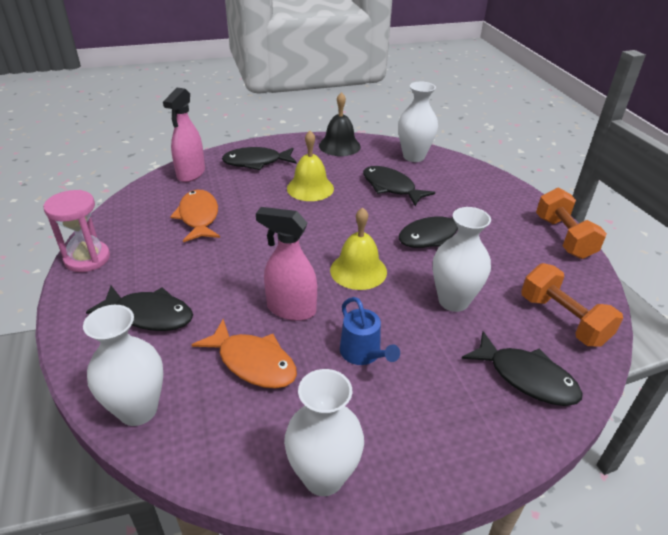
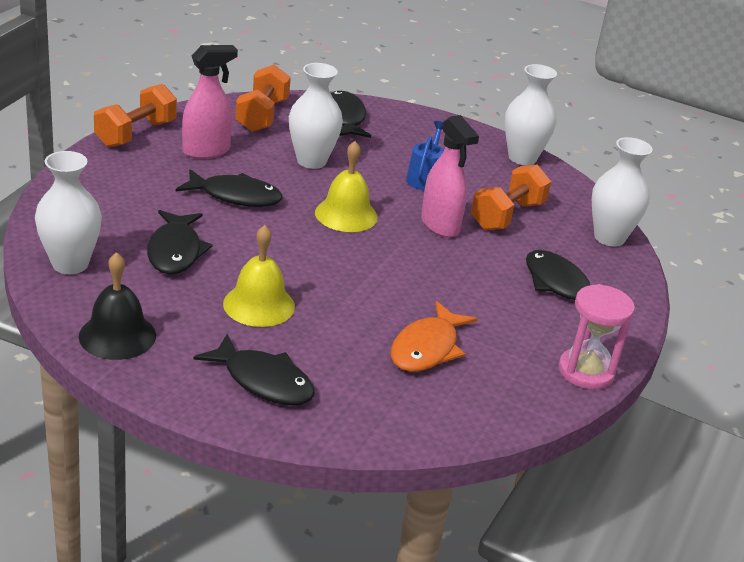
camera: 140 degrees left, 5 degrees down
pink spray bottle [163,88,205,182] -> pink spray bottle moved to [182,45,238,159]
orange fish [192,319,297,389] -> orange dumbbell [471,164,551,230]

